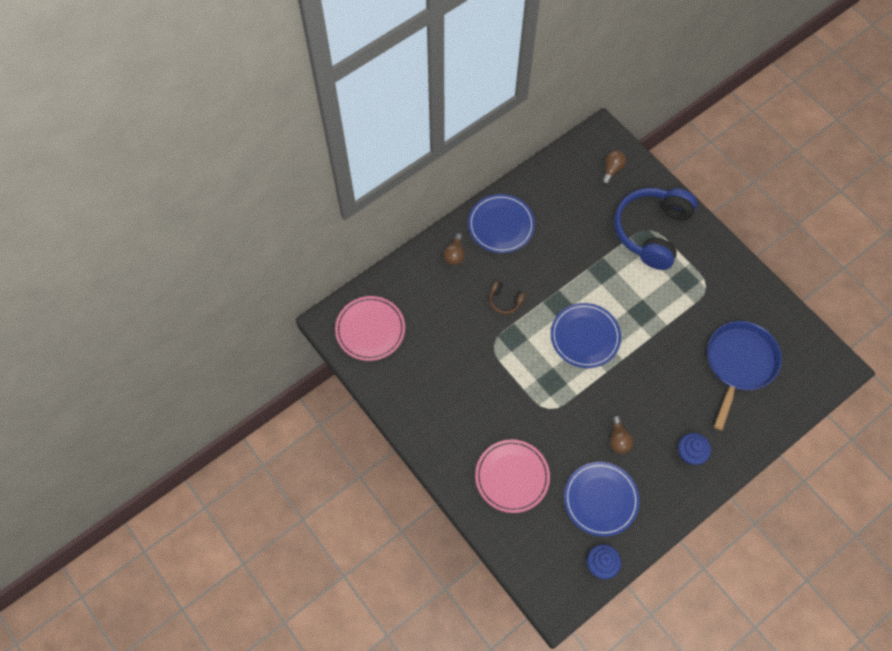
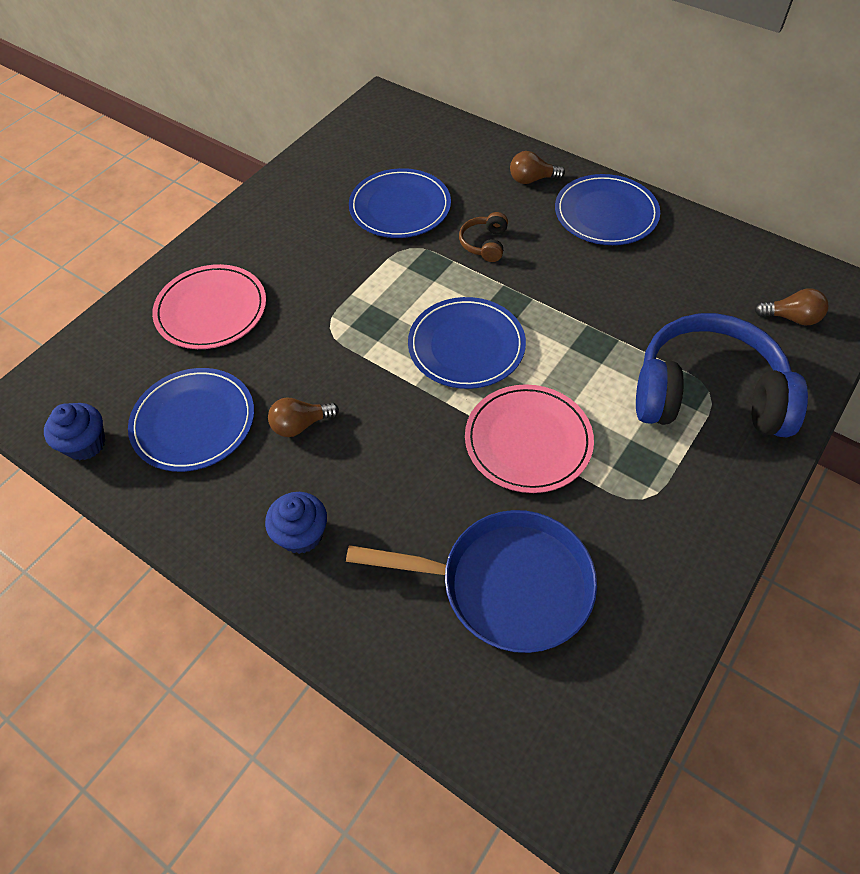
camera: 75 degrees right, 10 degrees down
pink plate [335,296,405,361] -> pink plate moved to [465,384,594,493]
none -> blue plate [349,168,451,238]

